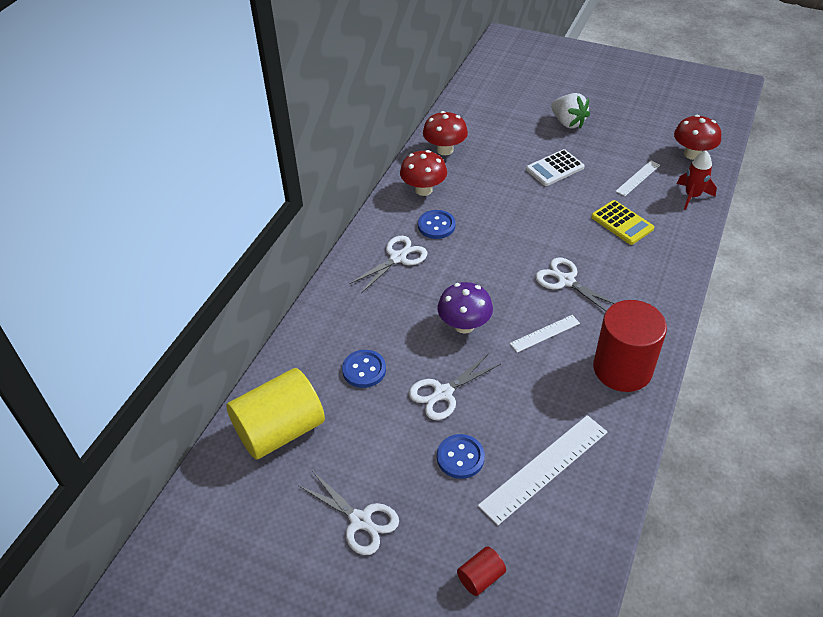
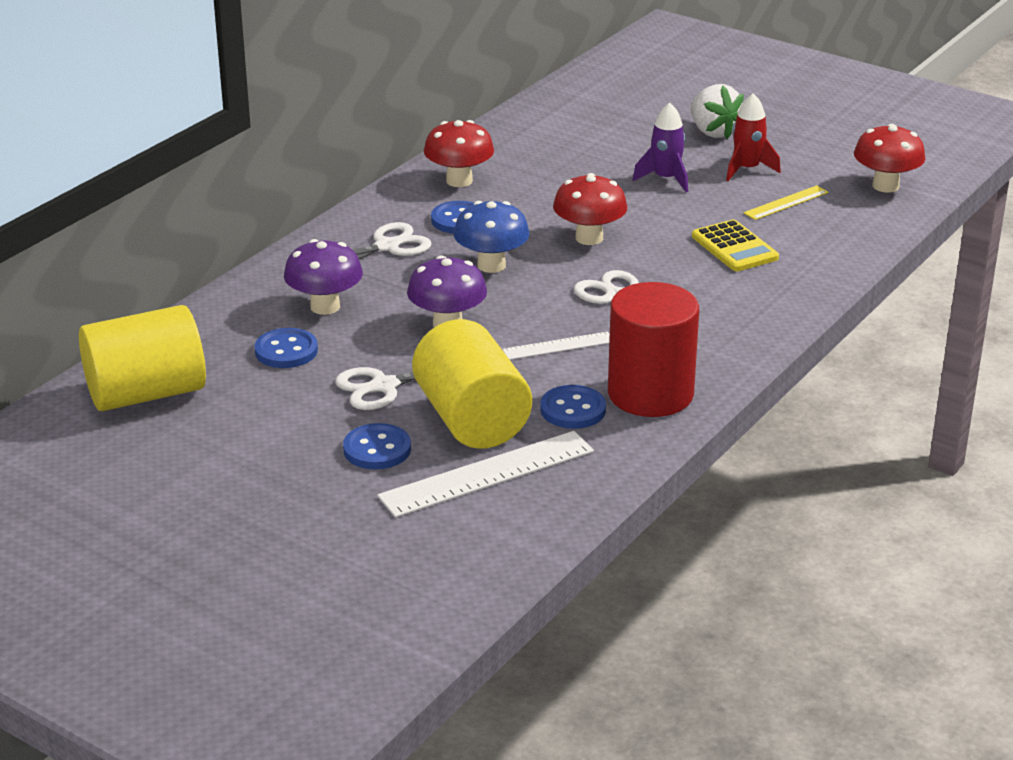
camera: 10 degrees right, 15 degrees down
white scissors [298,472,399,555] -> none
red mushroom [423,111,468,155] -> red mushroom moved to [553,173,627,245]
red cylinder [457,546,506,596] -> none
white calculator [526,149,585,186] -> purple rocket [633,102,688,192]
white ruler [615,161,660,196] -> yellow ruler [744,185,828,220]
red rocket [677,151,717,210] -> red rocket moved to [726,93,781,181]
none -> purple mushroom [284,239,363,315]
none -> yellow cylinder [412,319,532,449]
none -> blue mushroom [453,201,530,273]
none -> blue button [540,385,606,429]

